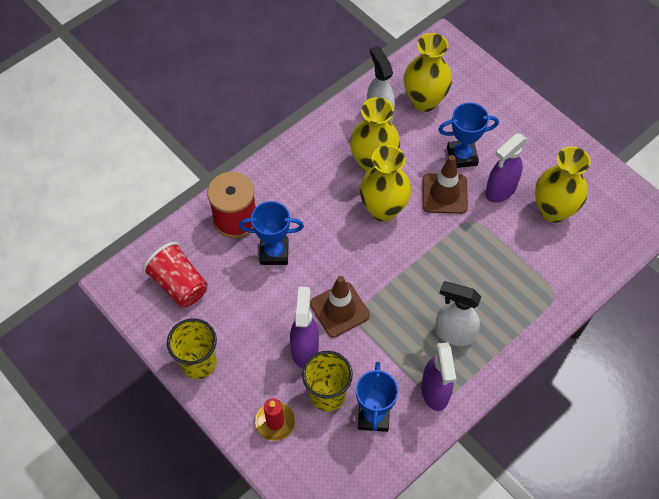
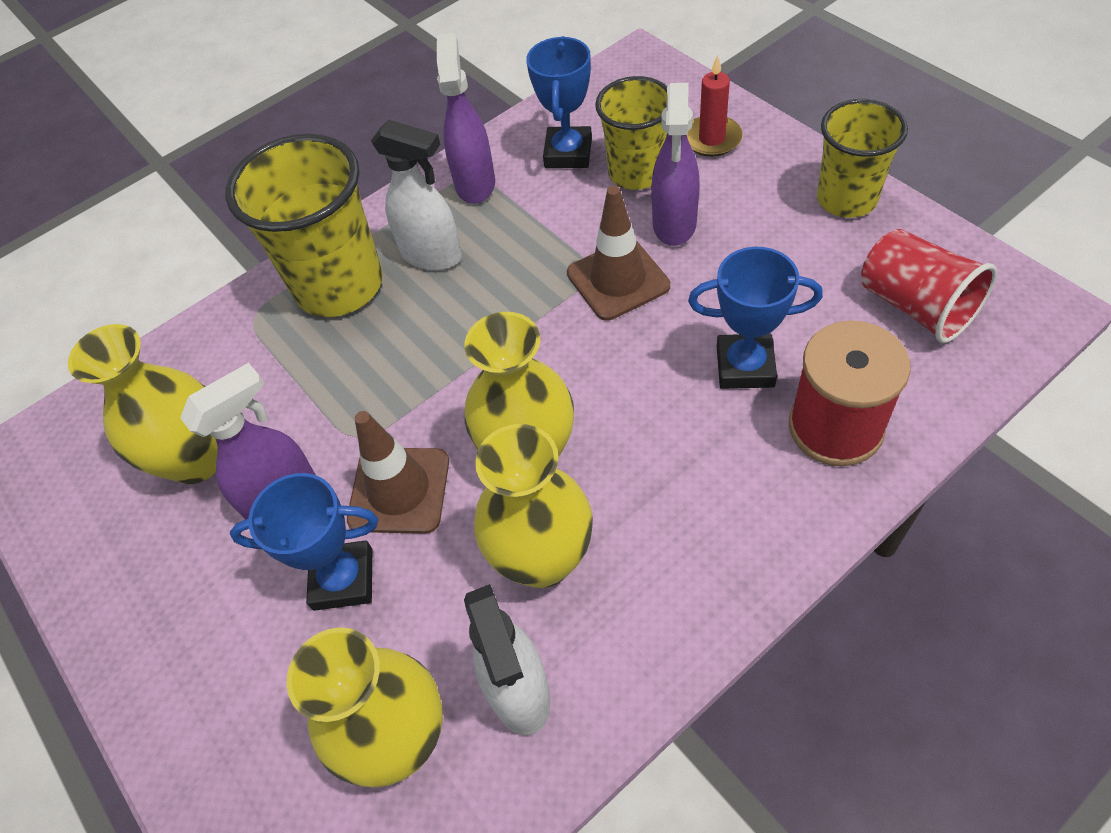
camera: 170 degrees left, 5 degrees down
none -> yellow cup [226,134,383,317]

